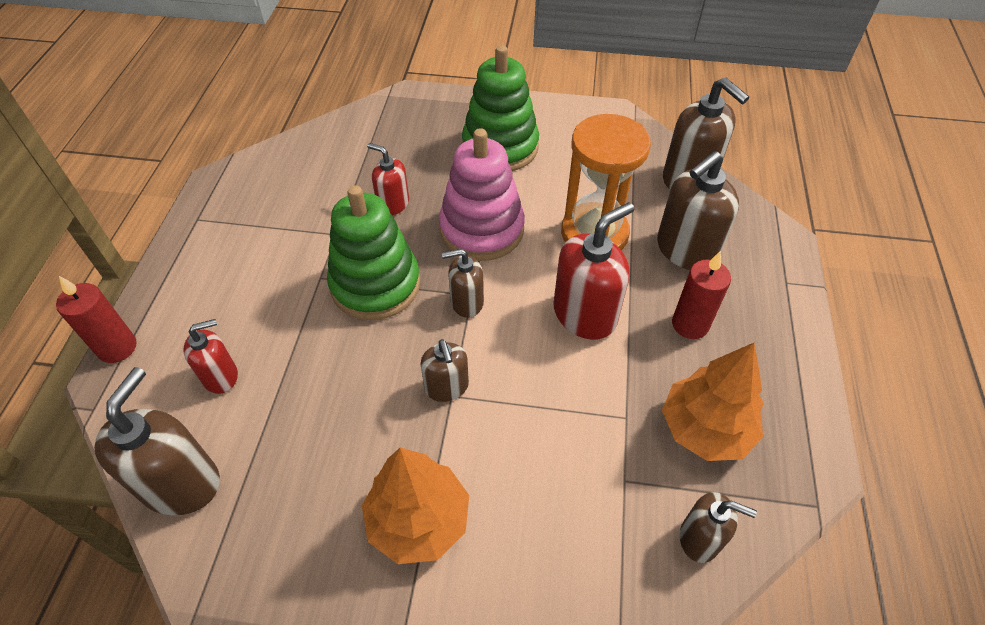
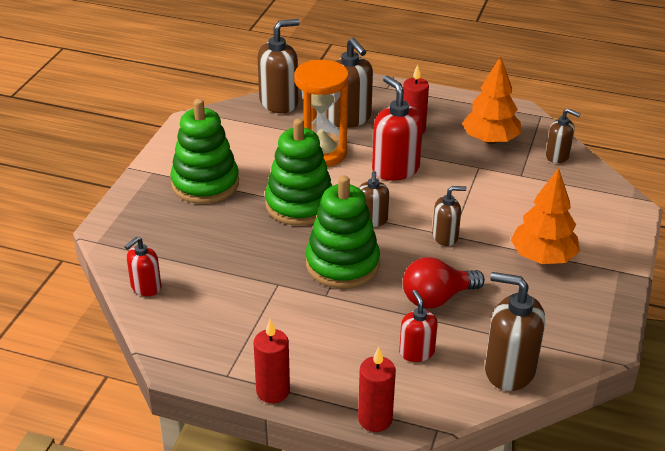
camera: 80 degrees left, 15 degrees down
red soap dispenser [367,143,409,215] -> red soap dispenser moved to [124,237,161,296]
pink stacking toy [439,128,525,261] -> green stacking toy [265,118,332,226]
brown soap dispenser [680,492,757,563] -> brown soap dispenser turned 90 degrees clockwise [546,108,580,163]
none -> red candle [254,319,290,403]
none -> red light bulb [403,257,485,309]

